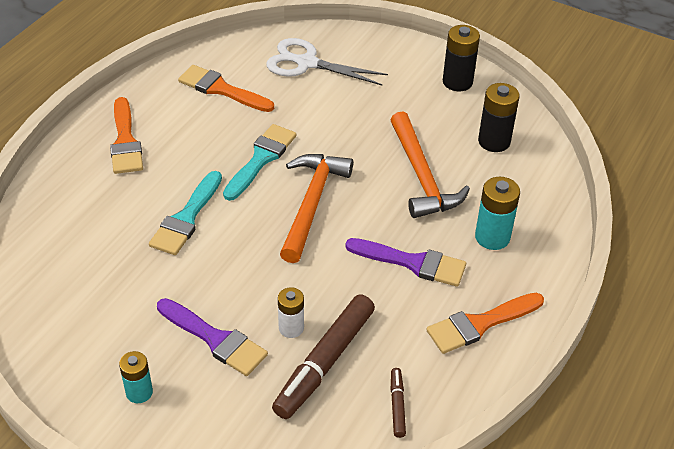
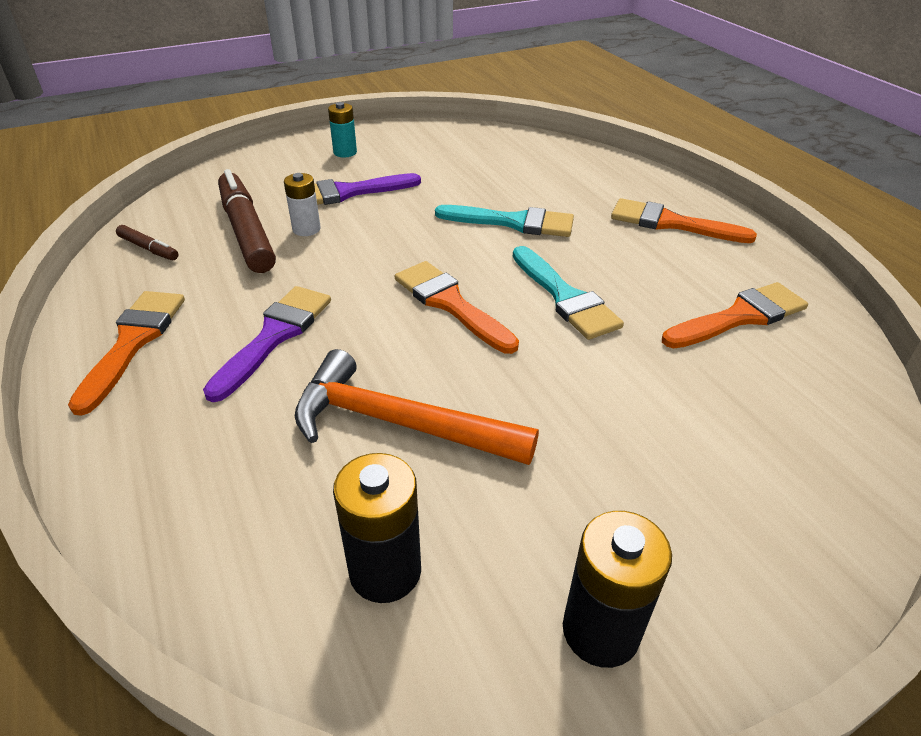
camera: 125 degrees right, 5 degrees down
turquoise brush [149,171,222,255] -> turquoise brush turned 135 degrees clockwise [435,205,574,237]
white scissors [266,38,388,85] -> none
orange hammer [280,154,353,263] -> orange brush [395,261,519,354]
purple brush [345,238,466,287] -> purple brush turned 150 degrees clockwise [203,286,331,402]
turquoise battery [475,177,520,250] -> none

